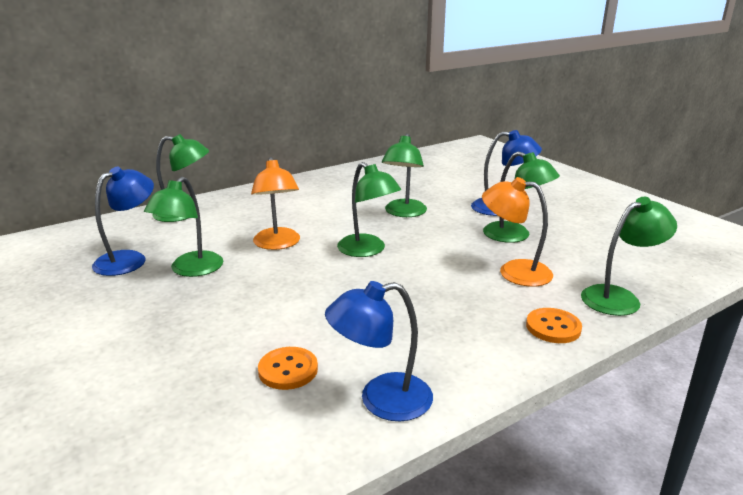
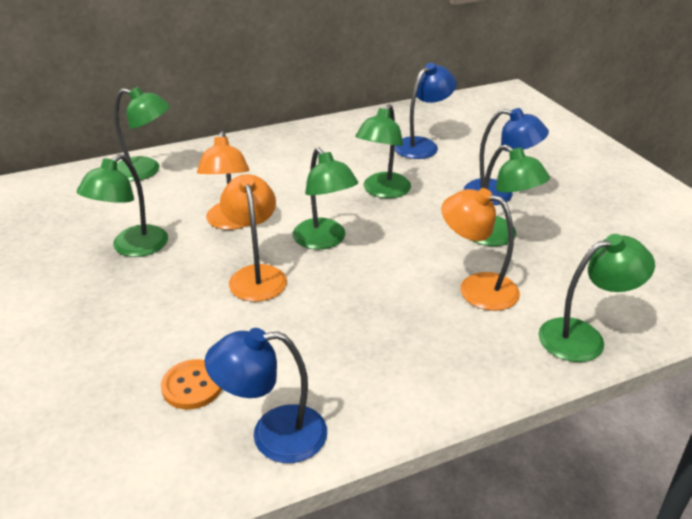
camera: 10 degrees right, 10 degrees up
blue lamp [92,167,154,276] -> blue lamp moved to [395,63,457,159]
orange button [526,308,582,343] -> none
none -> orange lamp [220,174,287,302]

